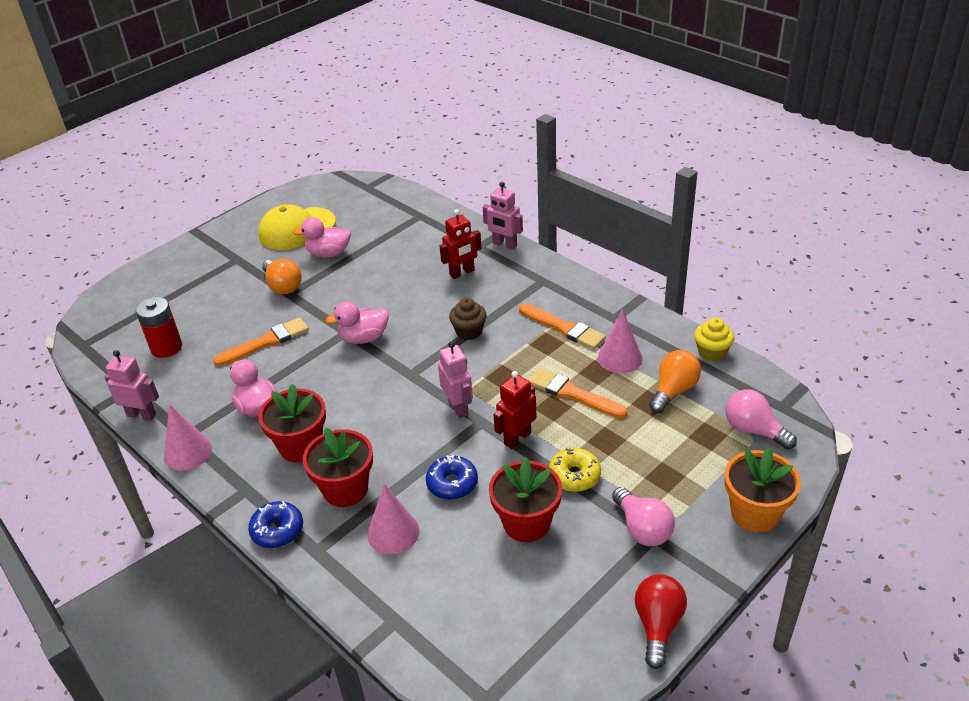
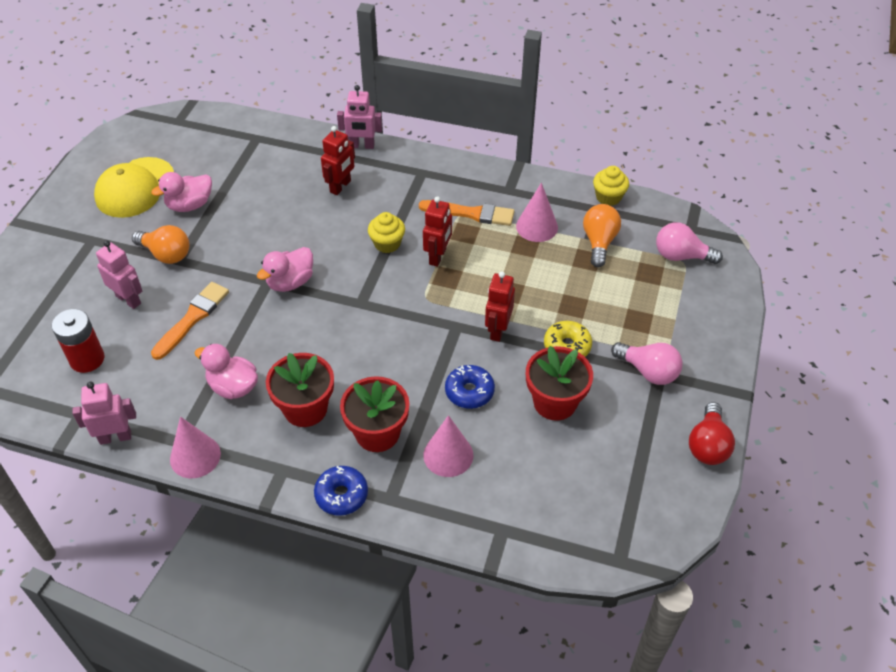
camera: 30 degrees left, 10 degrees up
pink robot [438,341,473,418] -> pink robot moved to [96,241,142,309]
brown cupcake [449,298,487,340] -> yellow cupcake [368,212,405,253]
orange brush [528,368,627,418] -> none
red light bulb [635,574,687,669] -> red light bulb turned 150 degrees counterclockwise [689,402,735,465]
orange flower pot [724,447,801,532] -> none
none -> red robot [423,196,452,267]

